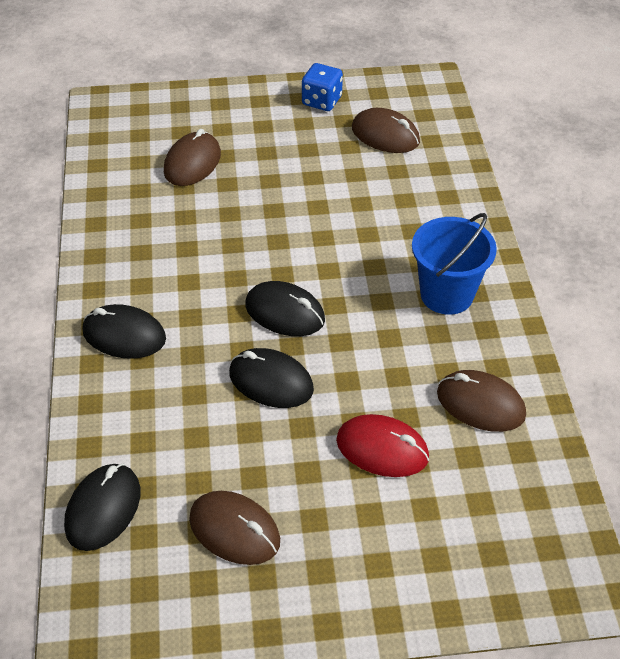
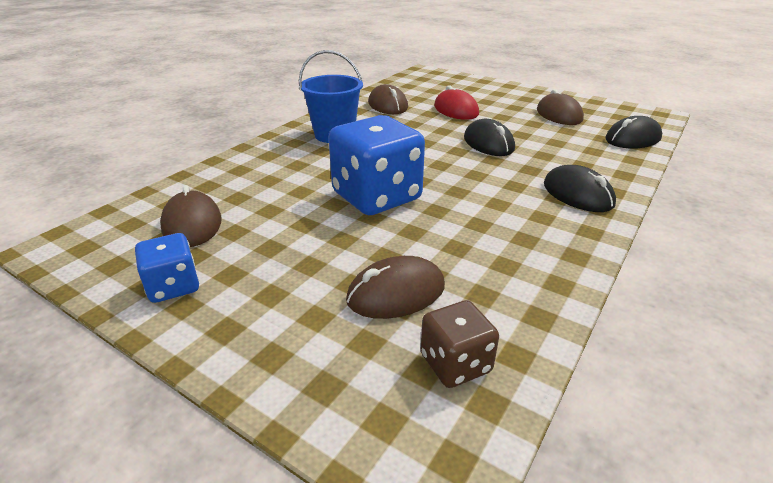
camera: 140 degrees left, 15 degrees down
black mouse [245,281,325,336] -> none
none -> blue dice [328,115,425,215]
none -> brown dice [421,300,499,388]

